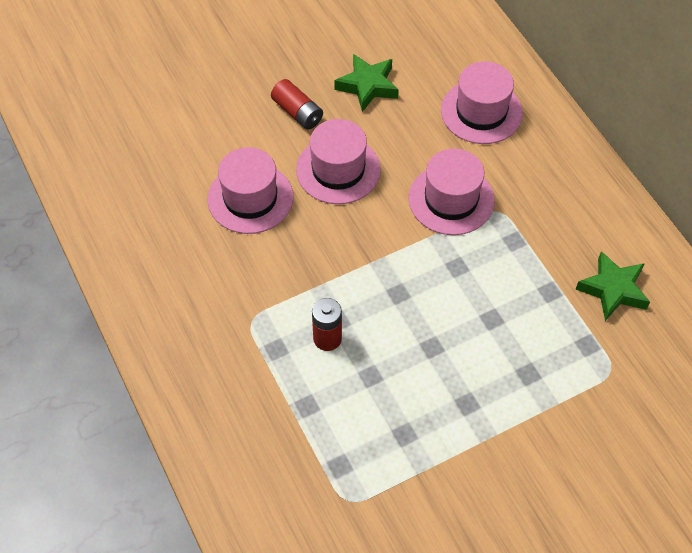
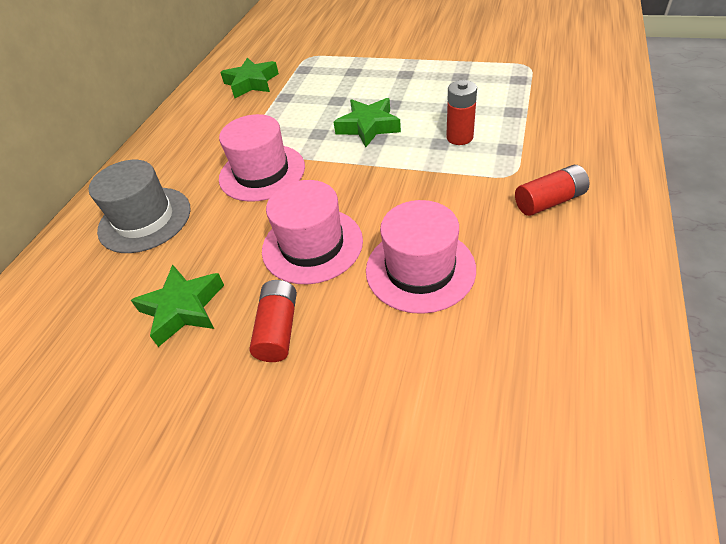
camera: 130 degrees left, 10 degrees down
pink hat [441,61,523,144] -> grey hat [88,160,191,253]
none -> green star [333,98,401,147]
none -> red battery [515,165,589,216]

